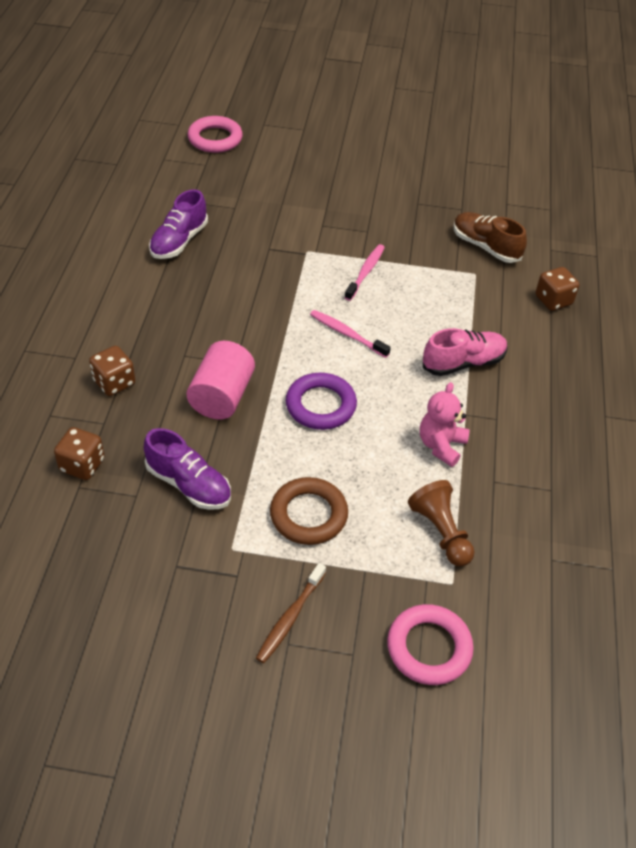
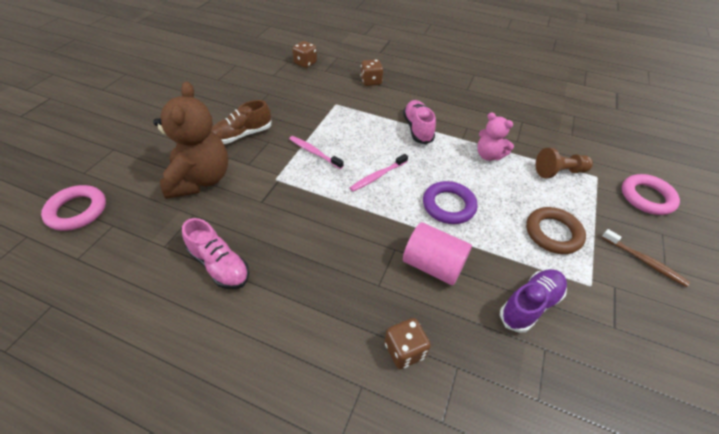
camera: 75 degrees left, 0 degrees up
brown dice [54,427,105,480] -> brown dice moved to [292,41,317,68]
purple shoe [149,189,208,259] -> pink shoe [182,218,249,289]
brown shoe [454,212,527,263] -> brown shoe moved to [211,100,271,144]
none -> brown teddy bear [153,82,228,199]

